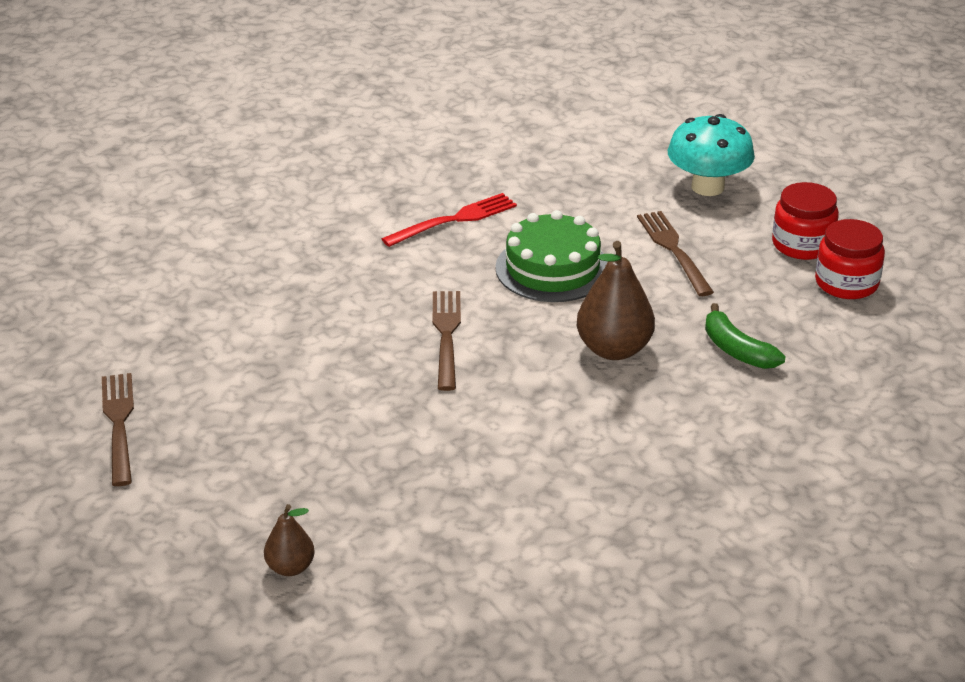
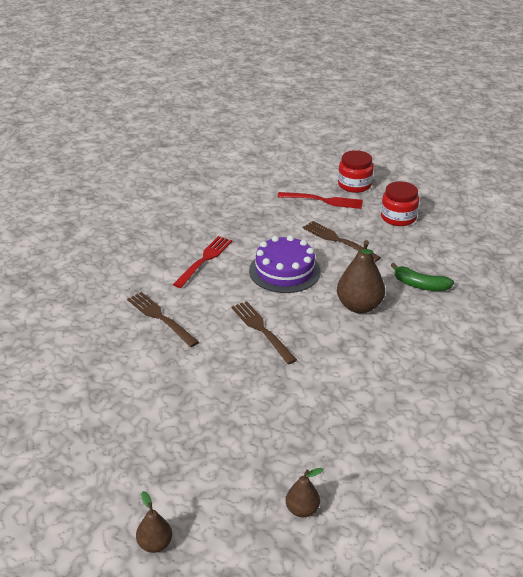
camera: 30 degrees left, 0 degrees up
brown fork [102,373,134,486] -> brown fork moved to [127,292,199,347]
green cake [495,210,608,302] -> purple cake [249,235,321,293]
turquoise mushroom [668,114,755,196] -> red fork [278,192,363,209]
red jar [815,219,885,299] -> red jar moved to [338,150,374,193]
none -> brown pear [136,491,172,553]

